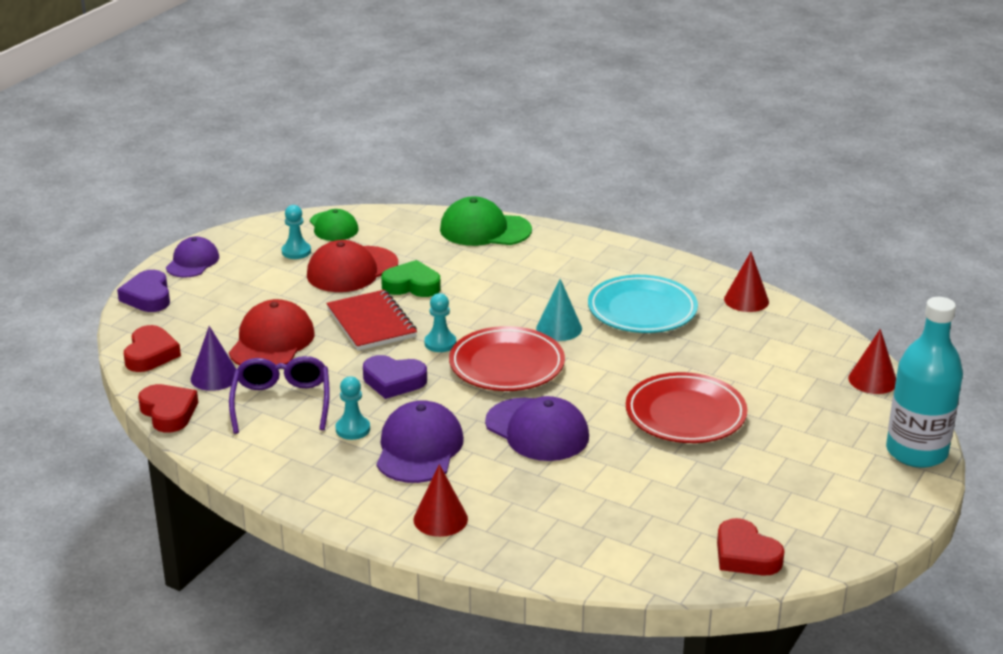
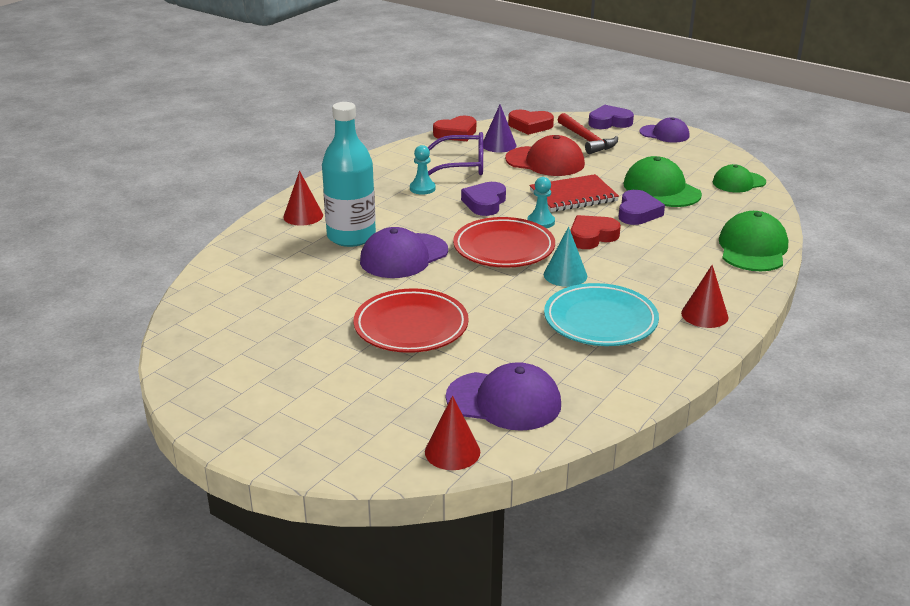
camera: 95 degrees right, 0 degrees up
turquoise pawn [282,205,311,259] -> none
red cap [307,240,398,292] -> green cap [623,156,702,207]
purple cap [376,400,464,483] -> purple cap moved to [446,362,561,431]
green heart [381,260,441,297] -> purple heart [619,190,665,225]
red heart [717,518,785,576] -> red heart moved to [570,215,621,249]
red cone [724,252,769,312] -> red cone moved to [681,265,728,328]
turquoise bottle [886,297,963,468] -> turquoise bottle moved to [322,102,376,247]
none -> red hammer [558,113,618,154]

